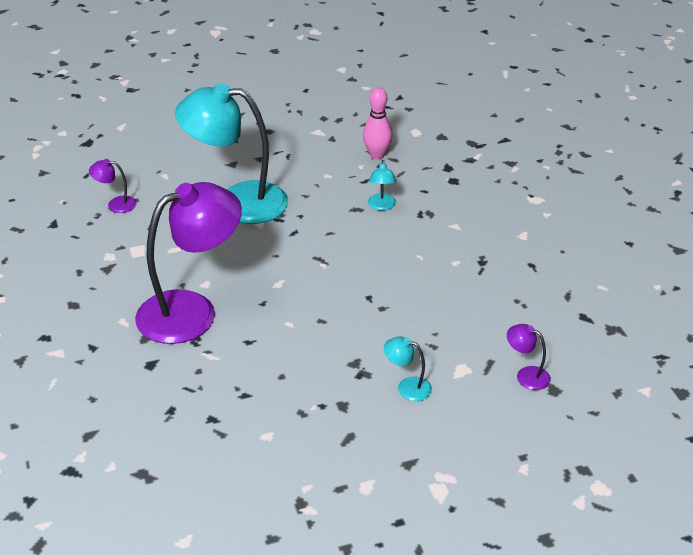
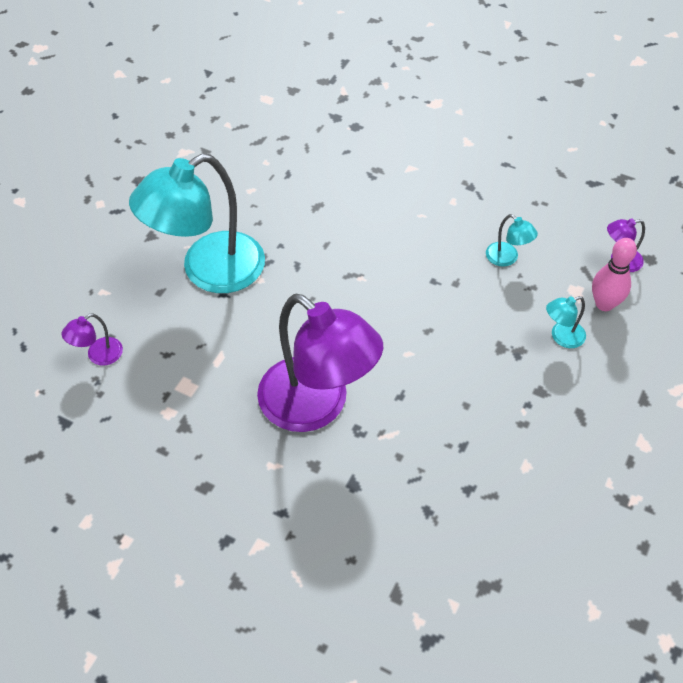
camera: 45 degrees left, 15 degrees up
purple lamp [135,182,242,344] -> purple lamp turned 120 degrees clockwise [257,294,383,432]
pink bowling pin [363,88,392,159] -> pink bowling pin moved to [592,238,637,311]
turquoise lamp [368,160,396,211] -> turquoise lamp moved to [486,214,538,267]

